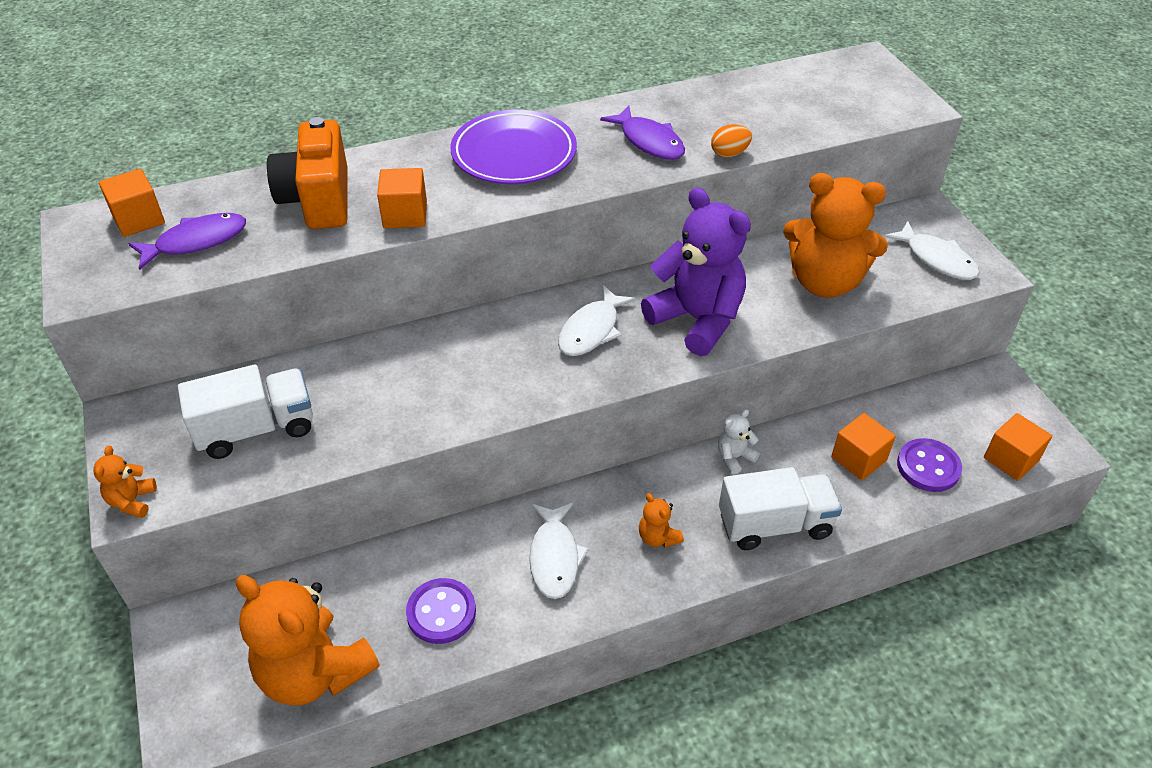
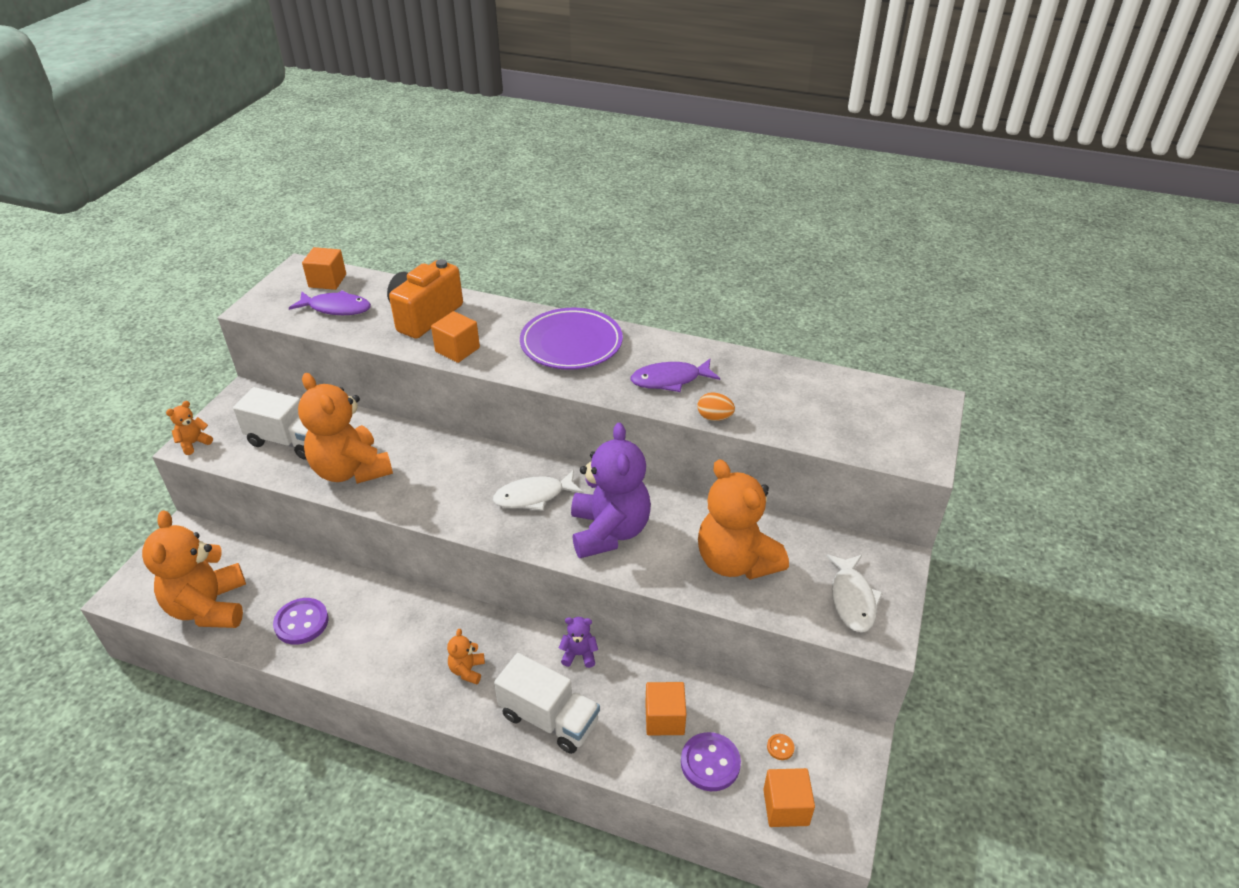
camera: 40 degrees right, 5 degrees down
white fish [529,503,589,599] -> none
purple fish [600,106,685,160] -> purple fish turned 75 degrees clockwise [630,359,720,392]
white teddy bear [718,409,760,475] -> purple teddy bear [559,617,598,668]
none -> orange teddy bear [298,373,393,484]
none -> orange button [767,734,795,760]

